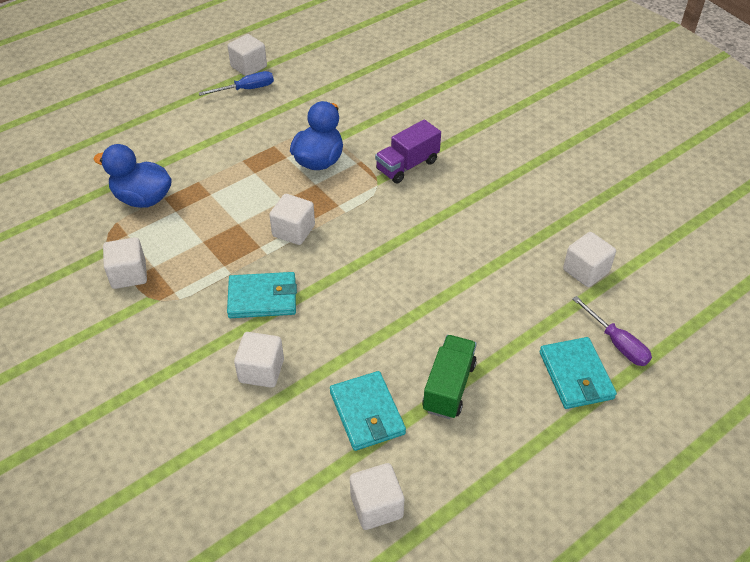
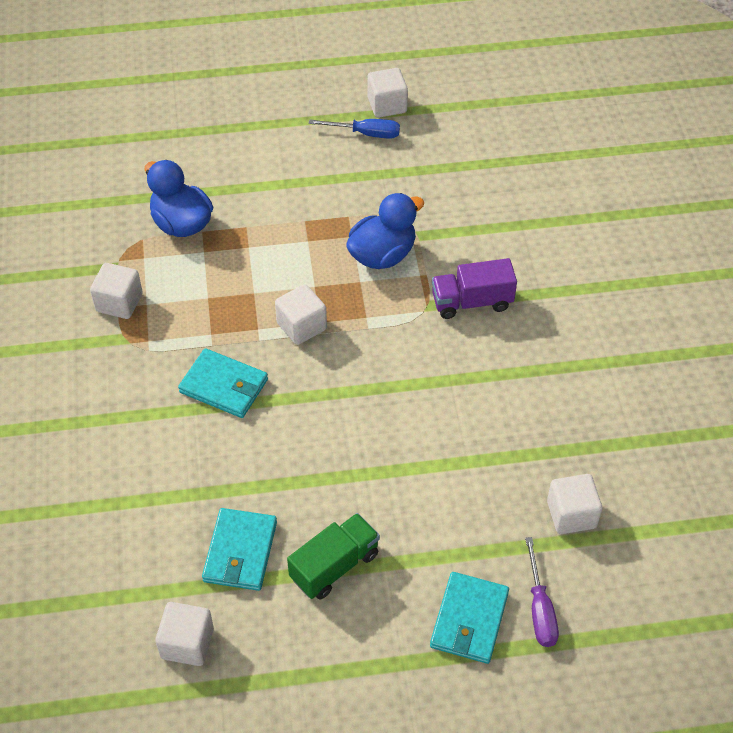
camera: 30 degrees right, 5 degrees up
white cube [234,332,284,388] -> none

